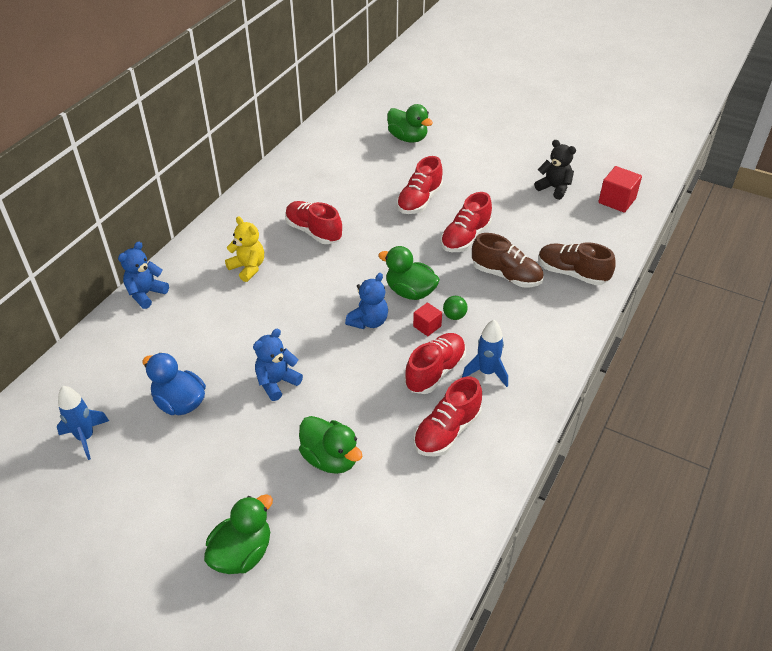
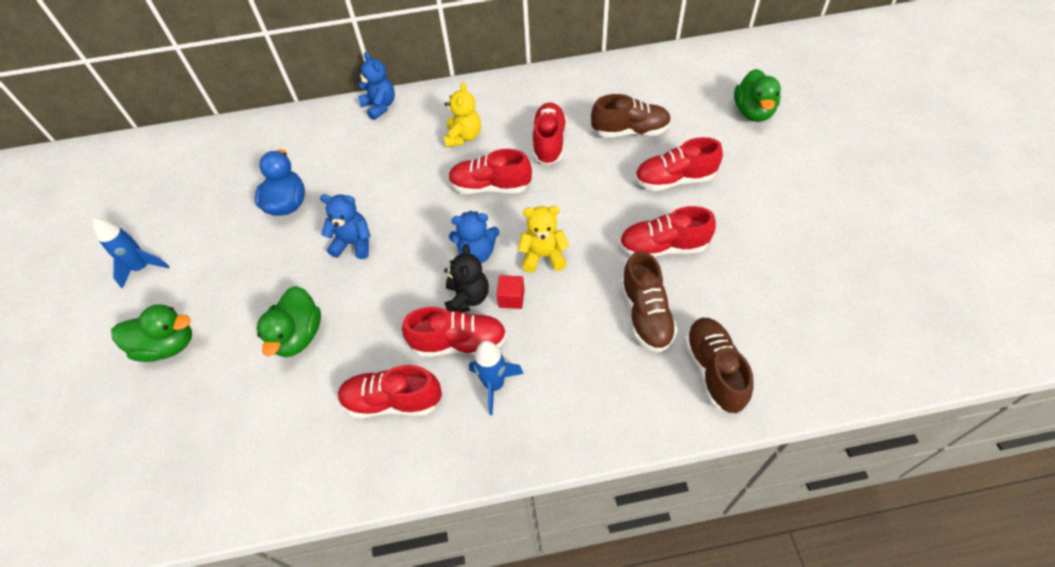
camera: 55 degrees right, 10 degrees up
blue rocket [57,386,109,460] -> blue rocket moved to [93,218,170,289]
blue teddy bear [118,242,169,309] -> blue teddy bear turned 60 degrees clockwise [358,52,395,120]
green duck [378,246,440,300] -> yellow teddy bear [518,206,569,273]
green ball [443,296,468,320] -> none
black teddy bear [534,140,576,200] -> black teddy bear moved to [444,244,489,312]
red cube [598,166,642,213] -> none
none -> red shoe [448,149,532,194]
none -> brown shoe [591,94,671,137]

